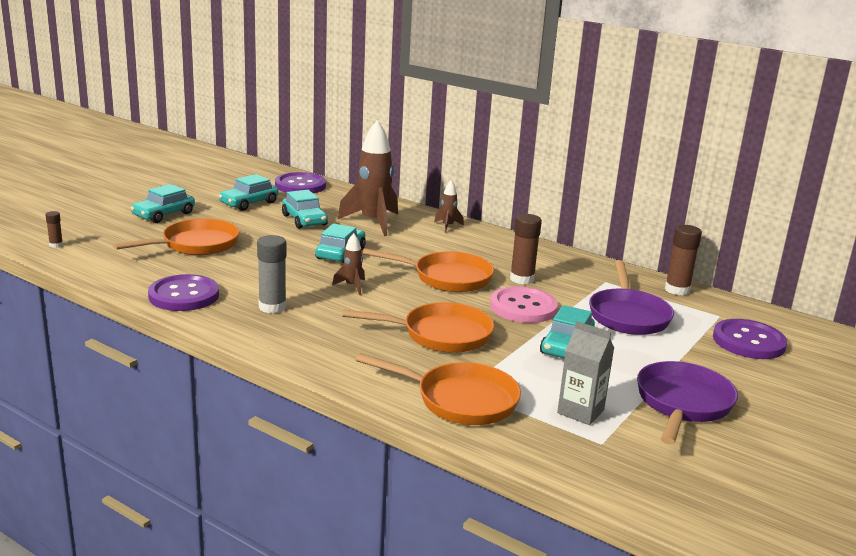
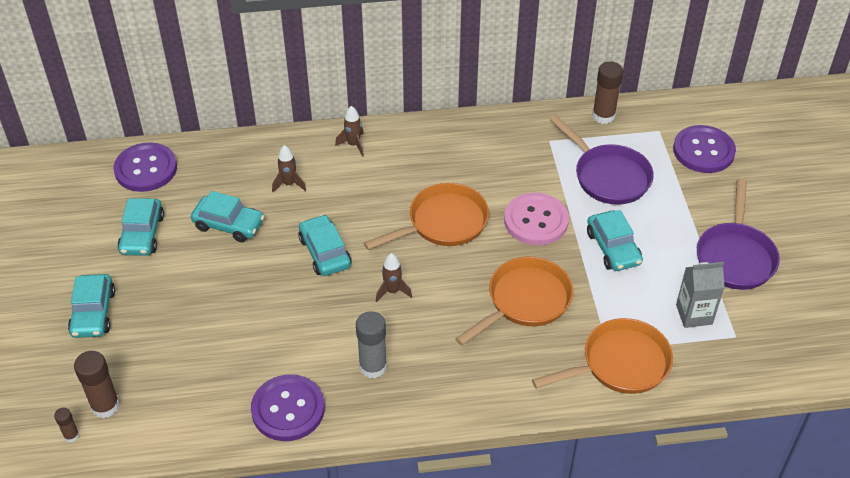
camera: 40 degrees left, 25 degrees up
orange pan [113,219,240,255] -> none
brown rocket [338,120,398,236] -> brown rocket [272,145,306,192], size x0.47
brown glue stick [510,214,542,285] -> brown glue stick moved to [74,351,120,418]
purple pan [637,361,738,445] -> purple pan turned 150 degrees counterclockwise [697,179,780,290]

